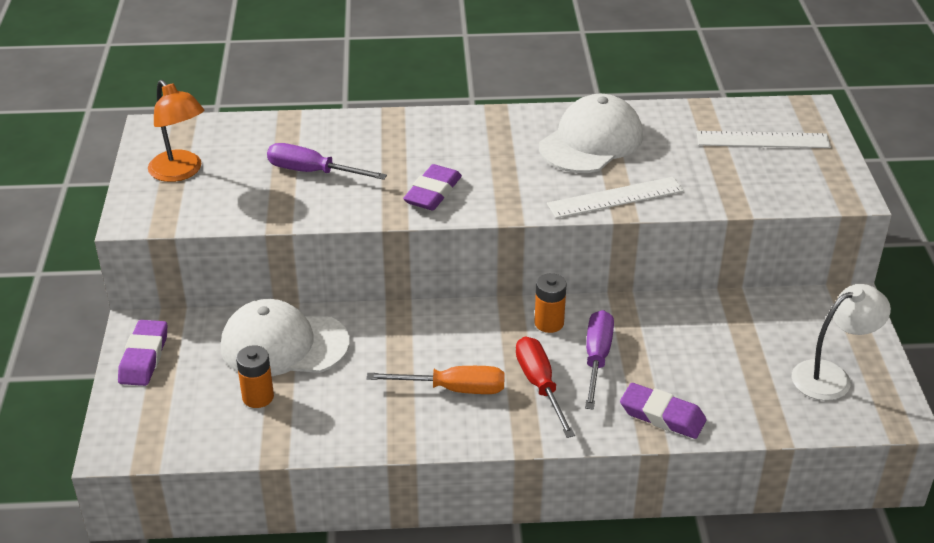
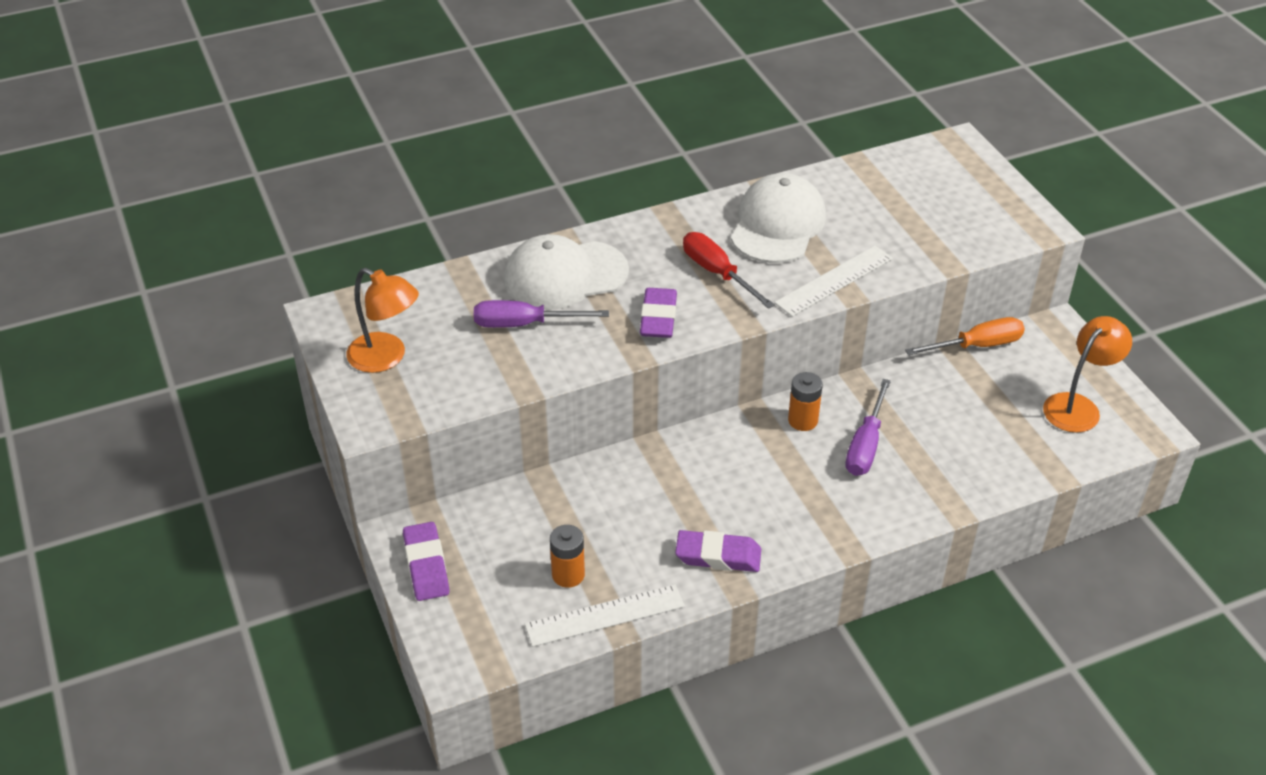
camera: 20 degrees left, 5 degrees up
white cap [221,299,350,376] -> white cap moved to [504,234,629,310]
orange screwdriver [366,366,505,394] -> orange screwdriver moved to [905,317,1025,355]
red screwdriver [516,336,575,438] -> red screwdriver moved to [683,232,775,309]
purple screwdriver [585,310,614,410] -> purple screwdriver turned 150 degrees counterclockwise [845,379,891,476]
purple eraser [620,383,706,439] -> purple eraser moved to [675,530,761,572]
white ruler [696,131,831,148] -> white ruler moved to [525,584,685,647]
white lamp [792,284,891,401] -> orange lamp [1043,316,1132,433]

